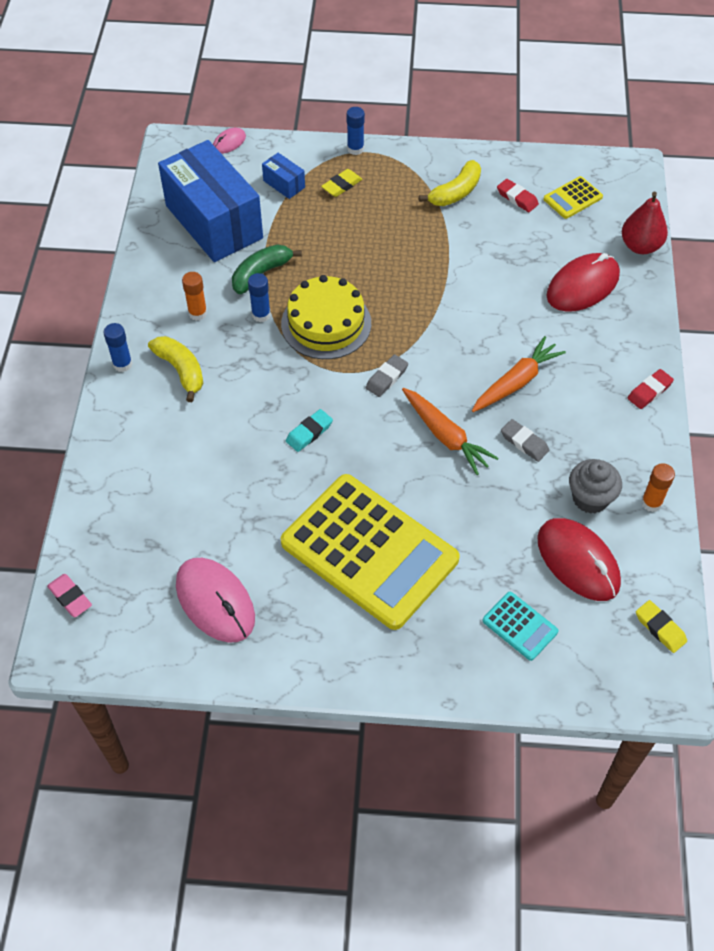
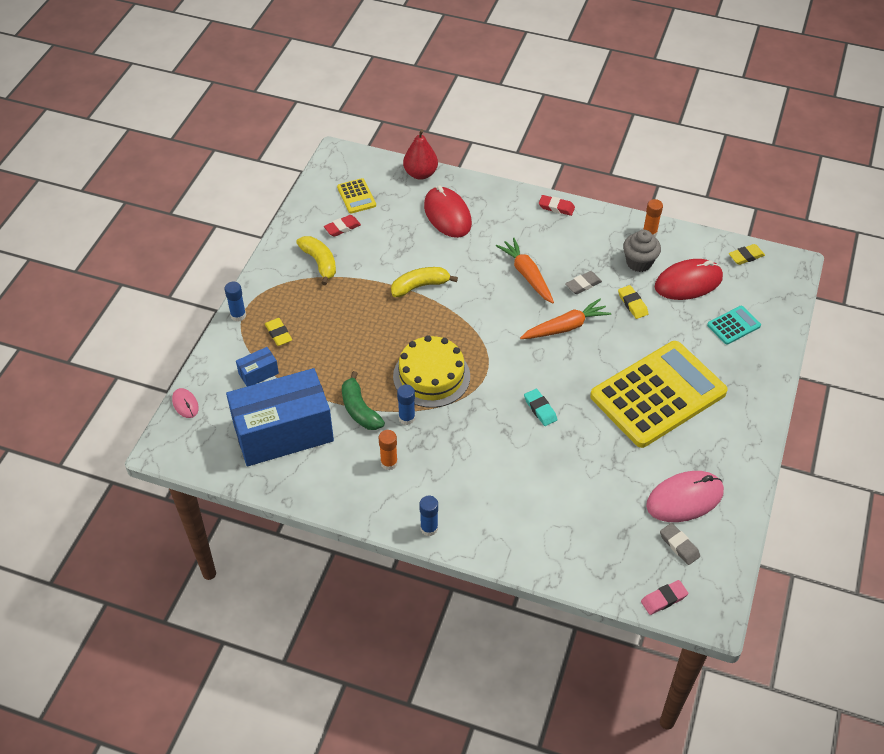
camera: 75 degrees left, 5 degrees down
yellow banana [148,336,203,402] -> yellow banana moved to [391,267,458,297]
grey eraser [366,354,408,397] -> grey eraser moved to [660,523,700,565]
red eraser [628,369,674,409] -> red eraser turned 45 degrees counterclockwise [539,195,575,216]
none -> yellow eraser [618,285,648,319]

